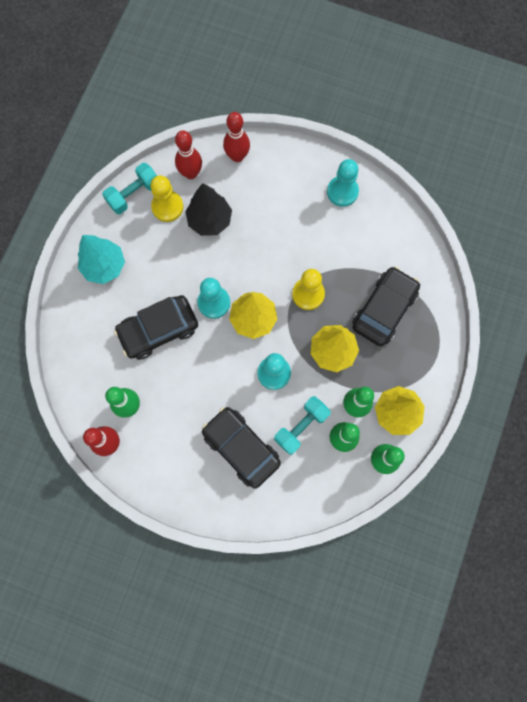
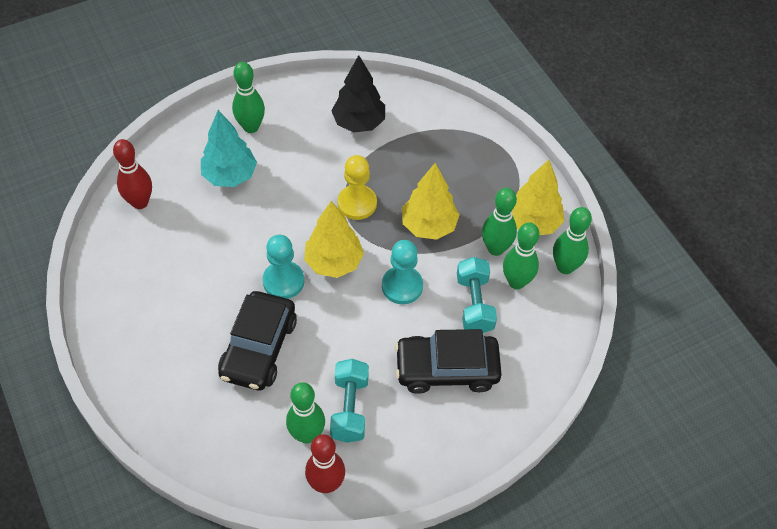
camera: 50 degrees left, 20 degrees down
turquoise tree [78,235,125,284] -> turquoise tree moved to [201,110,257,187]
turquoise dumbbell [102,163,157,214] -> turquoise dumbbell moved to [330,359,369,443]
yellow pawn [151,175,183,222] -> none
black tree [185,183,232,236] -> black tree moved to [332,55,385,133]
red bowling pin [223,112,250,162] -> none
turquoise pawn [327,159,359,207] -> none
black car [352,266,420,346] -> none
none -> green bowling pin [232,62,265,133]

